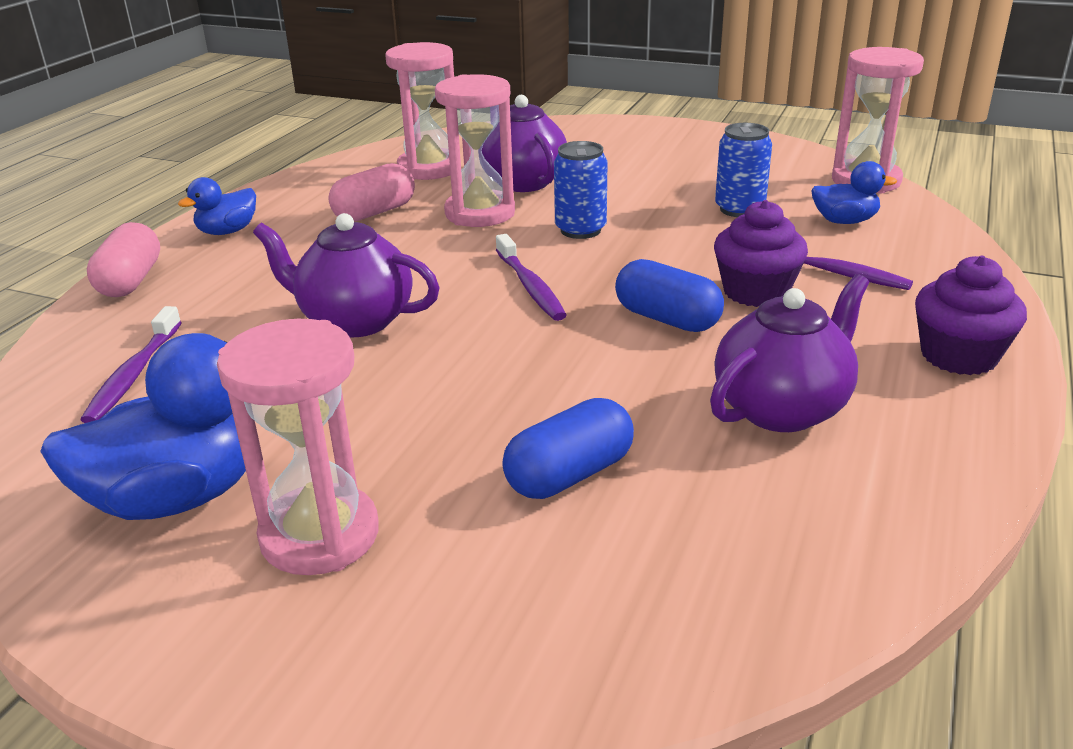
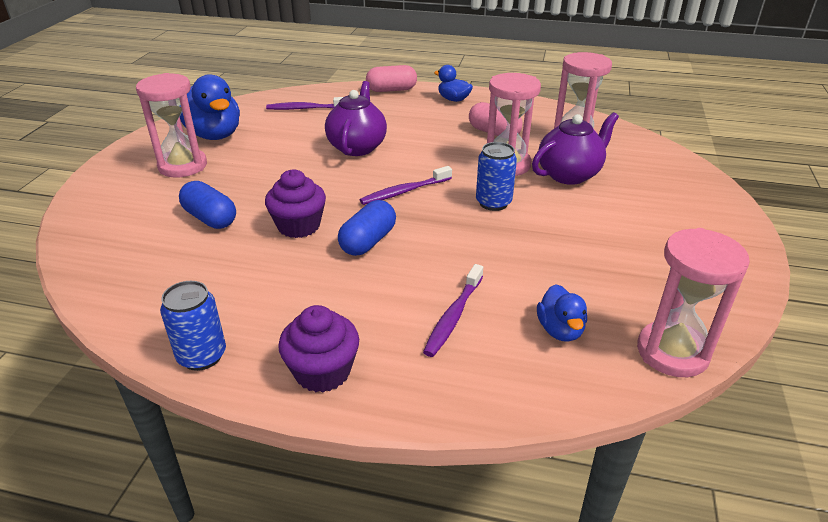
camera: 80 degrees right, 5 degrees up
purple teapot [710,274,869,432] -> none
purple cupcake [714,200,808,307] -> purple cupcake moved to [265,170,326,238]
blue can [715,123,772,217] -> blue can moved to [160,281,226,371]

